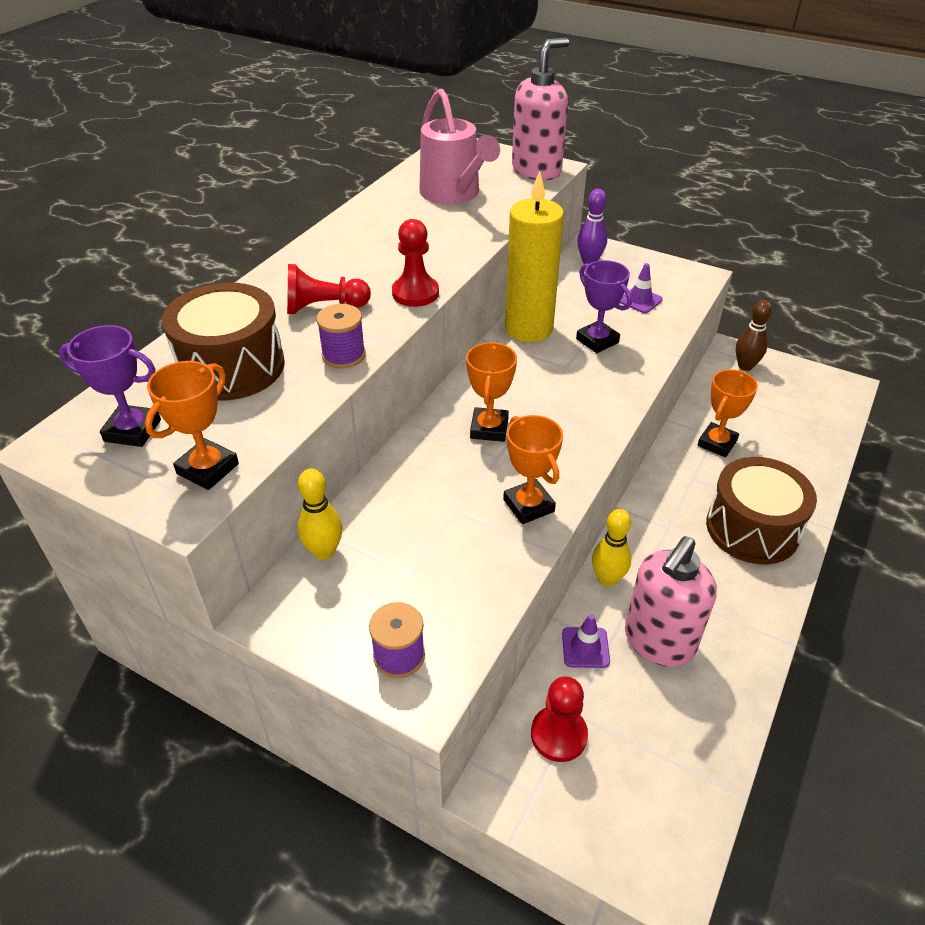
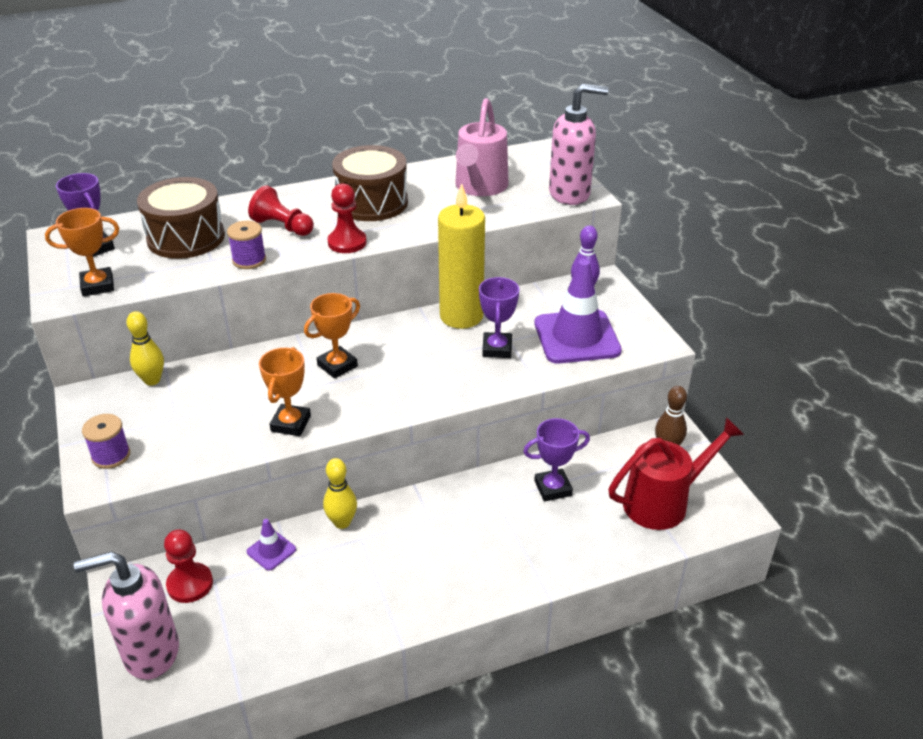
camera: 40 degrees right, 5 degrees down
purple traffic cone [619,263,663,313] -> purple traffic cone [534,259,622,363], size x2.25
pink soap dispenser [625,536,717,667] -> pink soap dispenser moved to [74,552,179,680]
orange trophy [697,369,758,457] -> purple trophy [523,418,590,502]
brown drum [706,457,817,565] -> brown drum moved to [332,145,408,221]
none -> red watering can [608,417,744,530]

